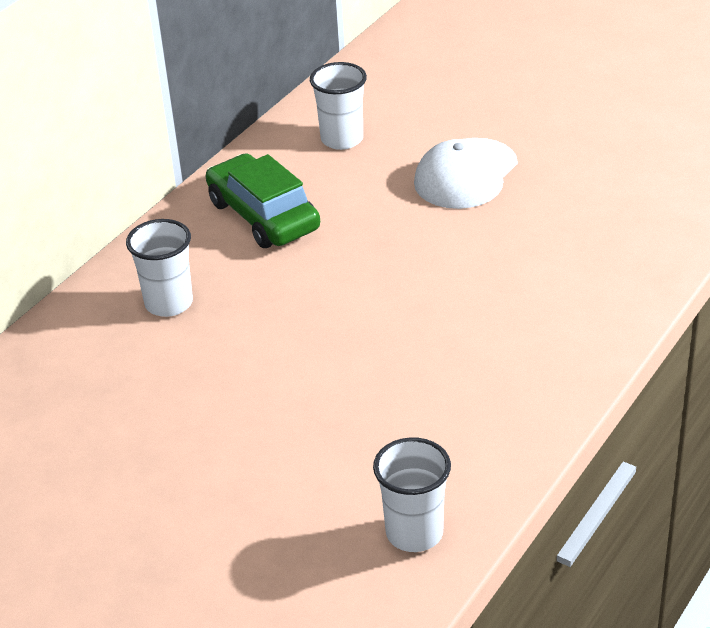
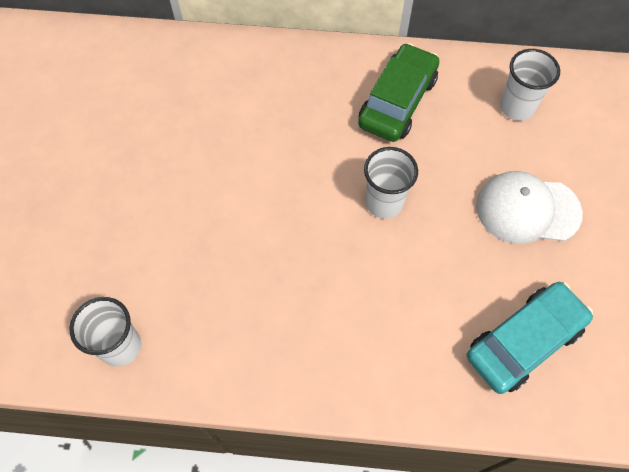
camera: 60 degrees right, 25 degrees up
white cup [126,219,193,317] -> white cup moved to [364,147,418,219]
none -> turquoise car [467,282,593,394]

